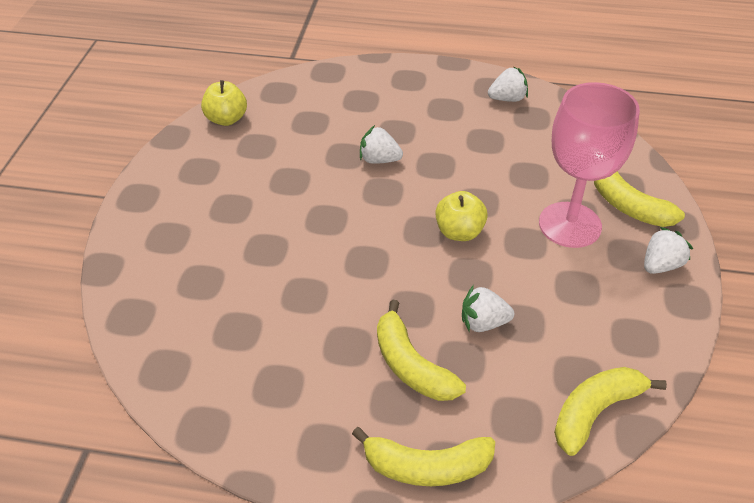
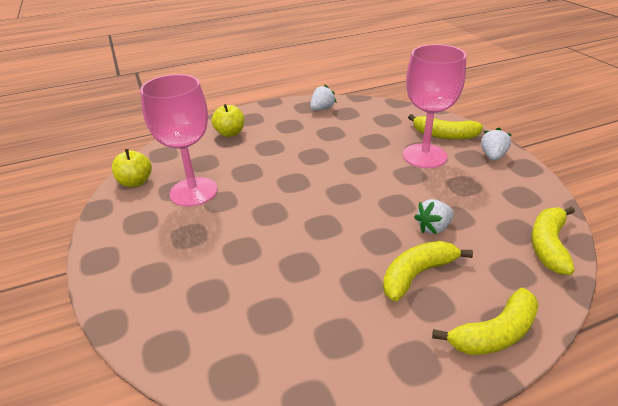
camera: 30 degrees left, 10 degrees down
white strawberry [360,125,403,164] -> none
yellow banana [377,300,466,401] -> yellow banana turned 120 degrees clockwise [383,241,473,301]
yellow apple [435,191,488,241] -> yellow apple moved to [211,104,244,137]
none -> pink goblet [140,74,218,207]

